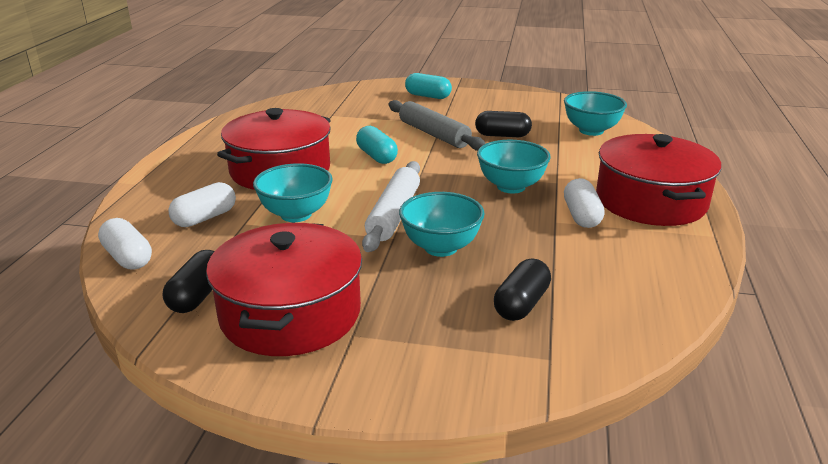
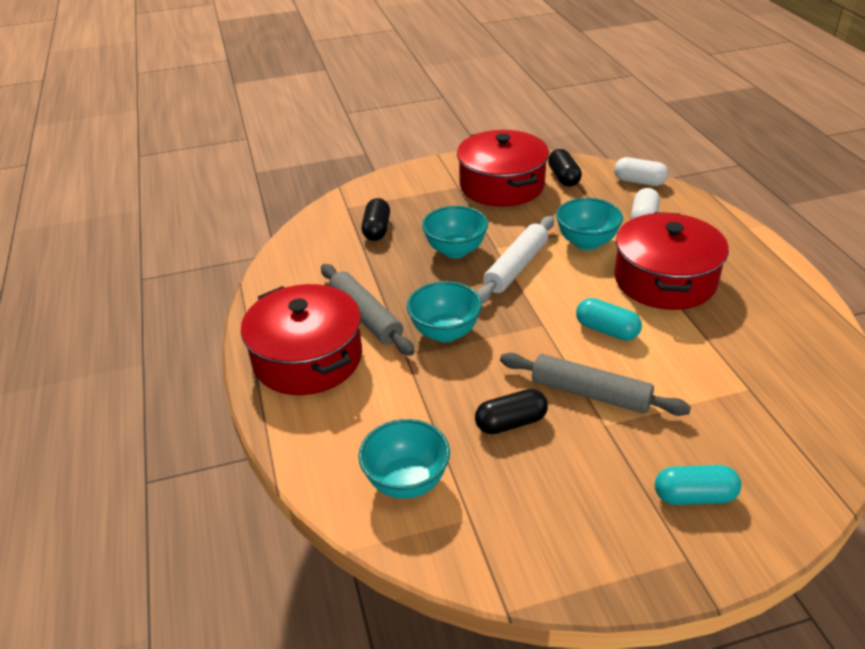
camera: 155 degrees right, 10 degrees up
white rolling pin [362,161,420,252] -> white rolling pin turned 45 degrees clockwise [477,216,554,303]
white capsule [564,178,605,228] -> grey rolling pin [321,264,415,356]

